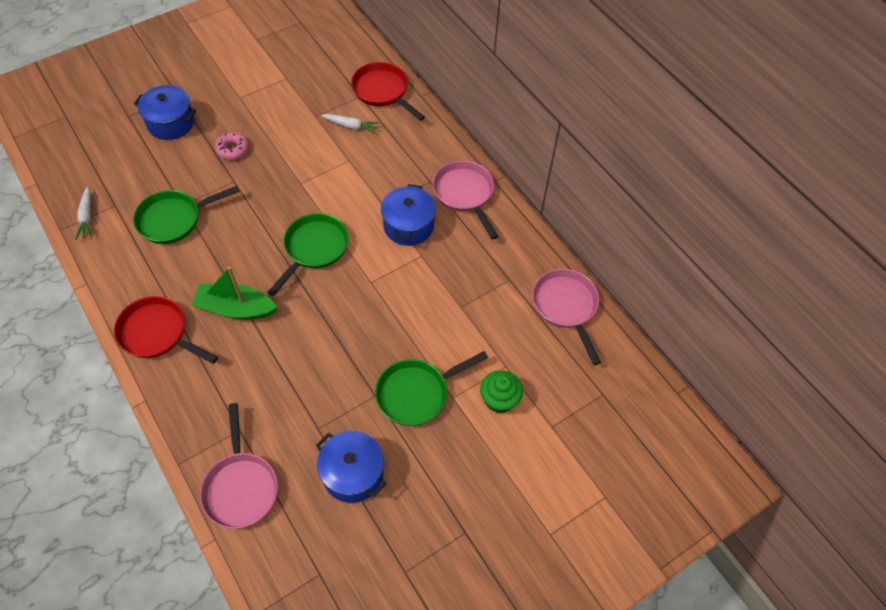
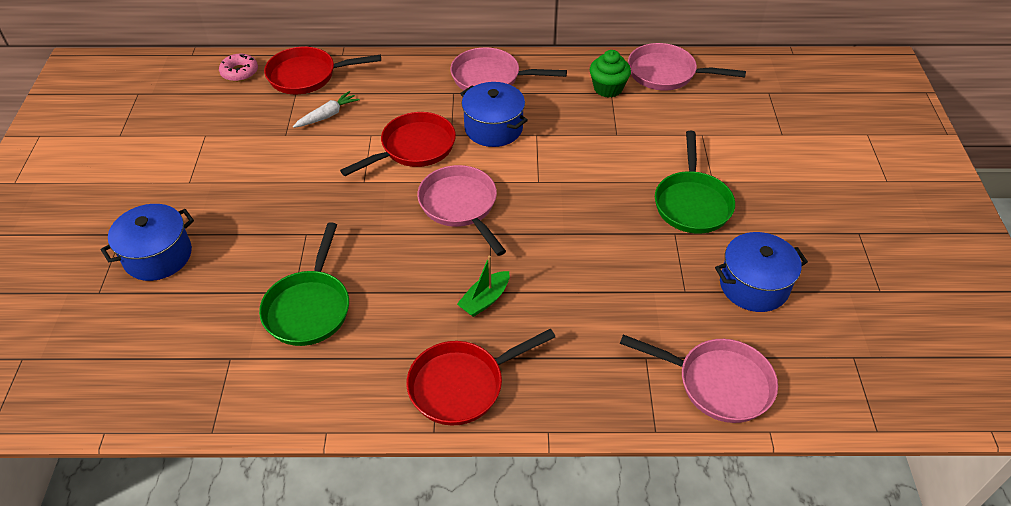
camera: 55 degrees left, 10 degrees down
white carrot [75,187,92,239] -> none
green boat [191,266,277,320] -> green boat [457,255,509,317], size x0.61
pink donut [215,132,249,160] -> pink donut moved to [219,54,258,82]
green pan [267,213,348,296] -> pink pan [417,165,506,256]
green cupcake [480,370,523,413] -> green cupcake moved to [590,50,631,98]
none -> red pan [340,112,456,176]

